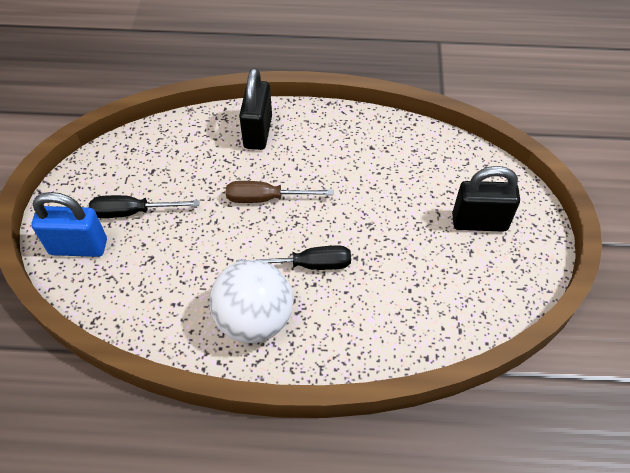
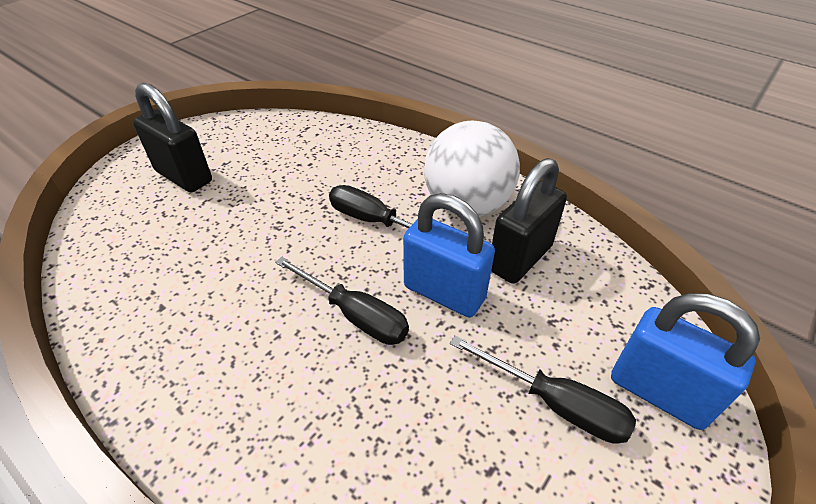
camera: 145 degrees left, 10 degrees down
brown screwdriver [226,181,333,203] -> black screwdriver [275,257,409,345]
black padlock [239,68,272,150] -> black padlock moved to [491,158,567,284]
none -> blue padlock [403,193,495,317]

